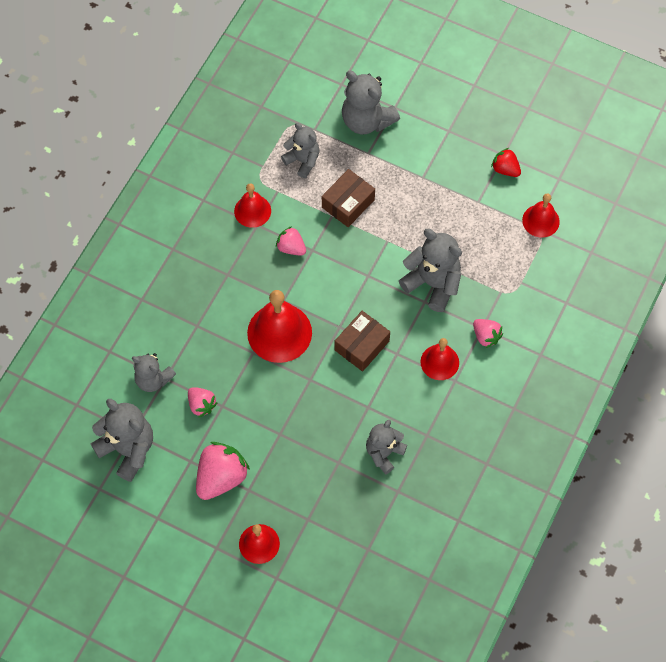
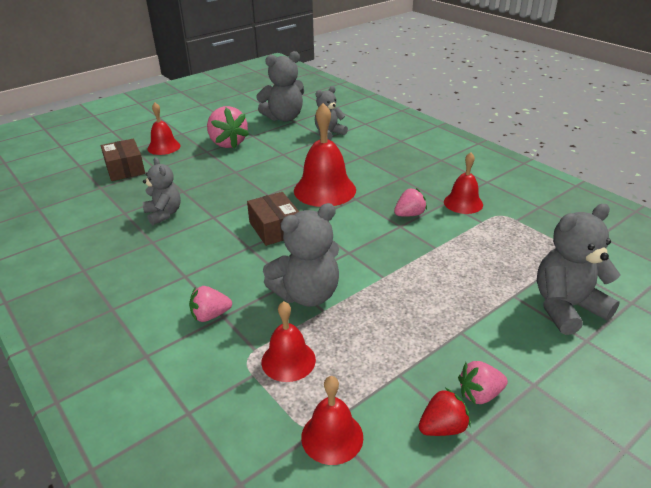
camera: 115 degrees right, 30 degrees down
pink strawberry [188,387,217,418] -> pink strawberry moved to [458,361,508,405]
grey teddy bear [281,123,319,178] -> none
brown box [322,169,375,227] -> brown box moved to [101,139,145,181]
red bell [420,338,459,380] -> red bell moved to [261,301,316,382]

